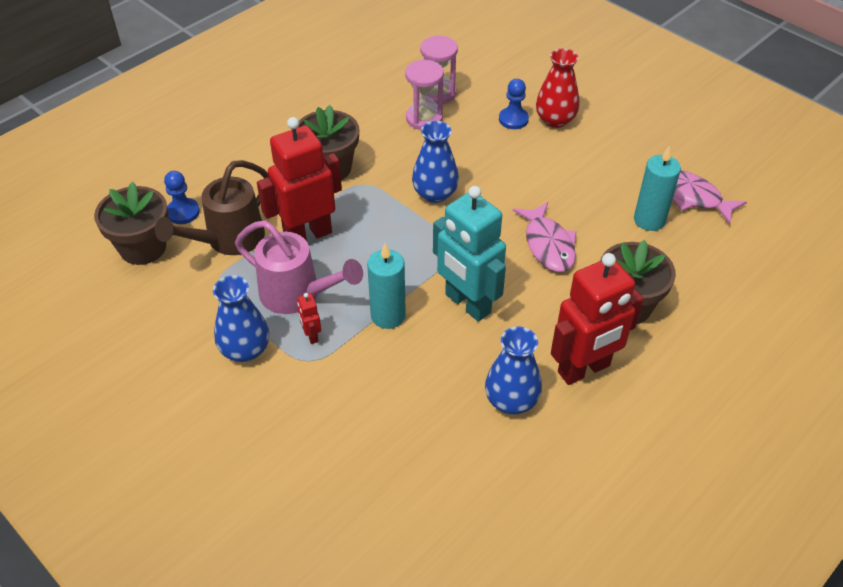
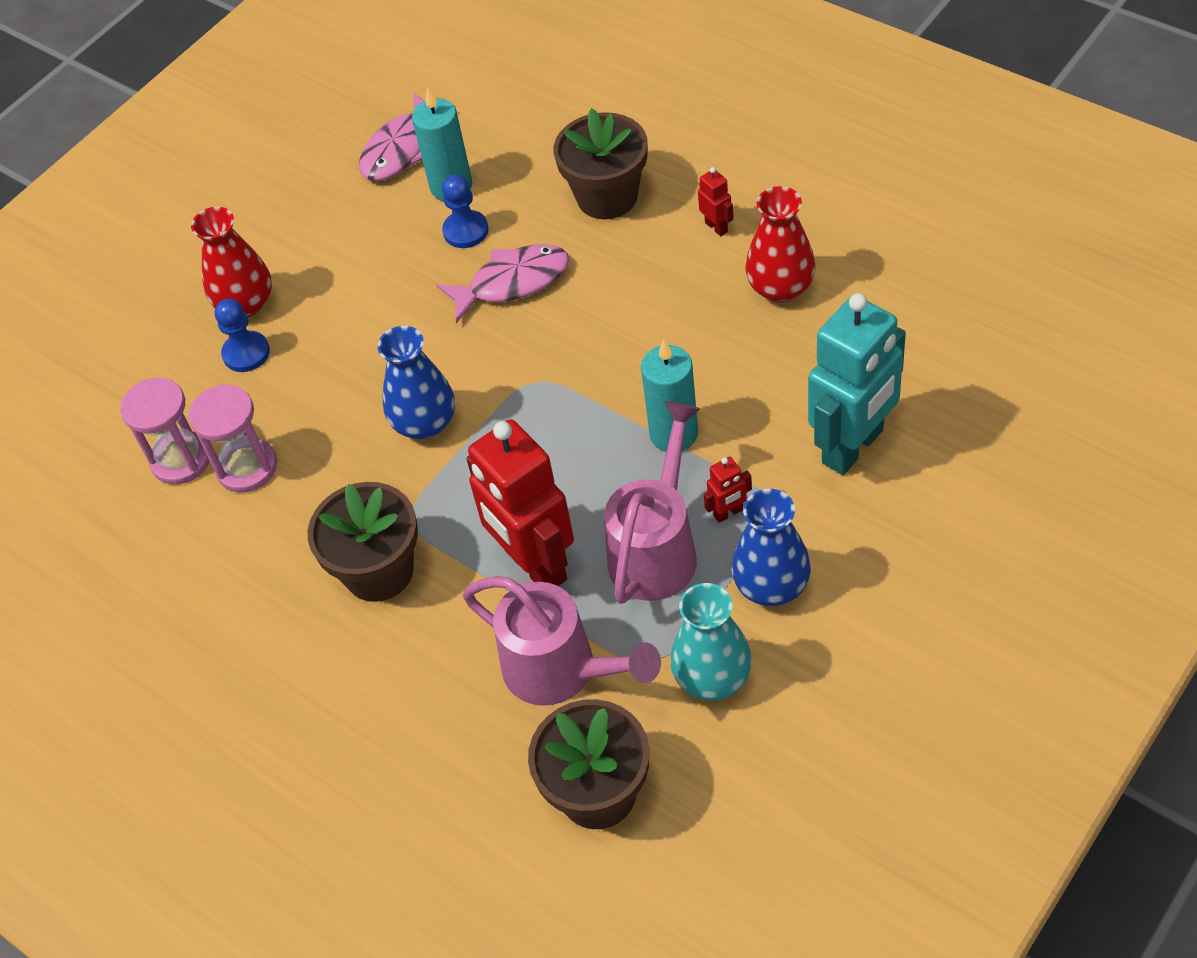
camera: 90 degrees left, 5 degrees up
brown watering can [155,160,269,255] -> pink watering can [463,576,661,706]
blue pawn [164,171,200,224] -> blue pawn moved to [442,175,489,248]
turquoise robot [433,186,506,322] -> turquoise robot moved to [808,293,906,475]
blue vase [485,326,542,414] -> red vase [745,186,816,302]
red robot [551,253,644,385] -> red robot [698,167,734,236], size x0.40
none -> turquoise vase [670,583,752,701]

